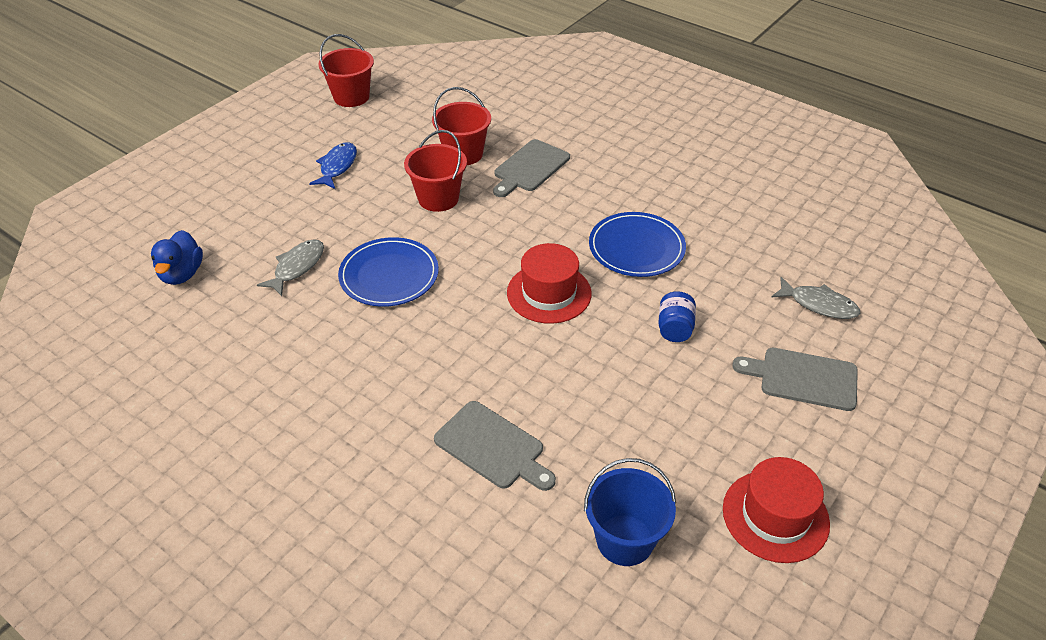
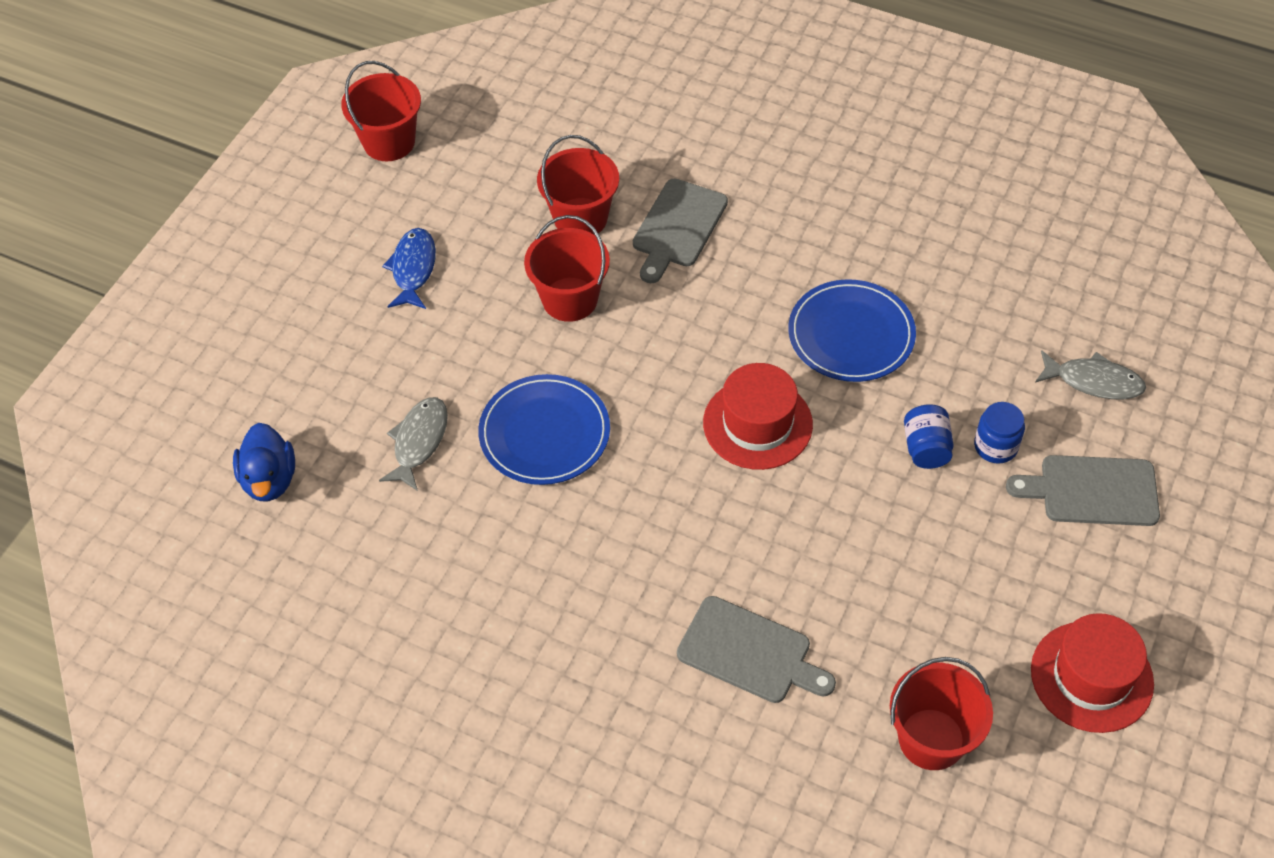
camera: 10 degrees left, 10 degrees up
blue bucket [584,458,676,566] -> red bucket [890,657,993,770]
none -> blue jar [974,402,1025,464]

